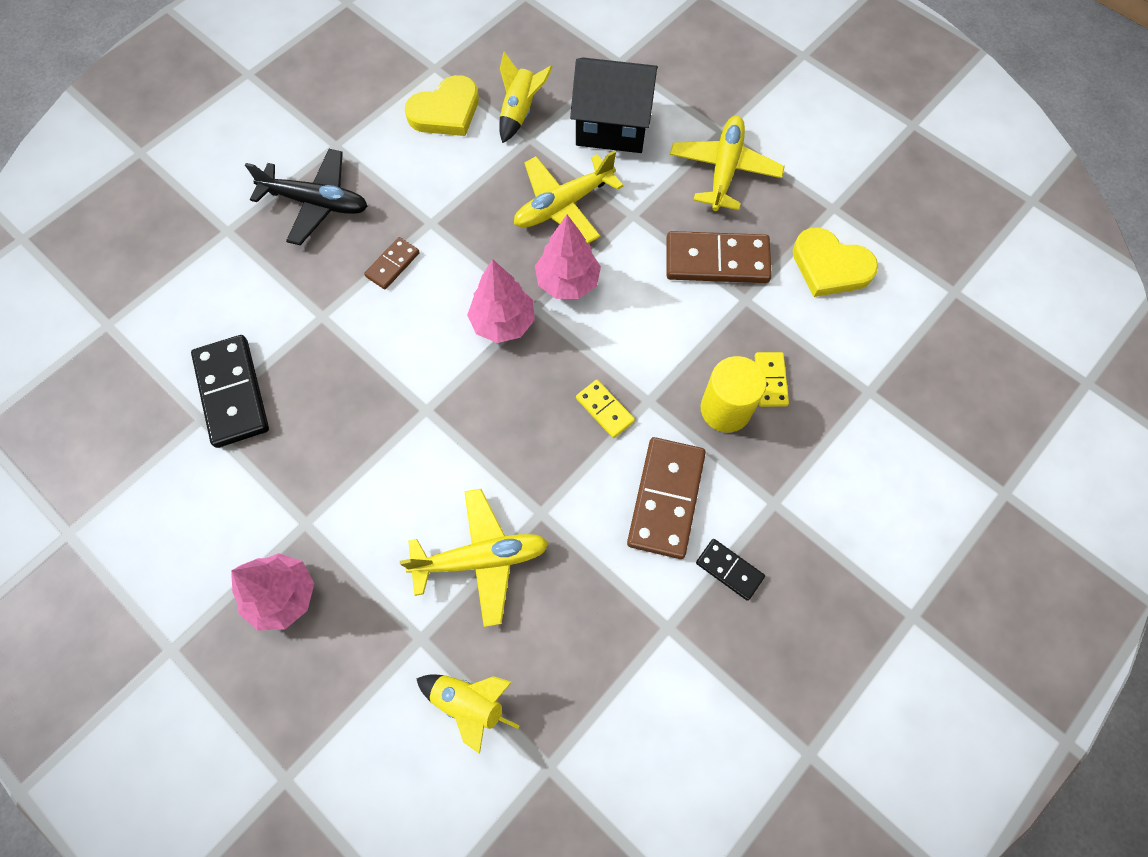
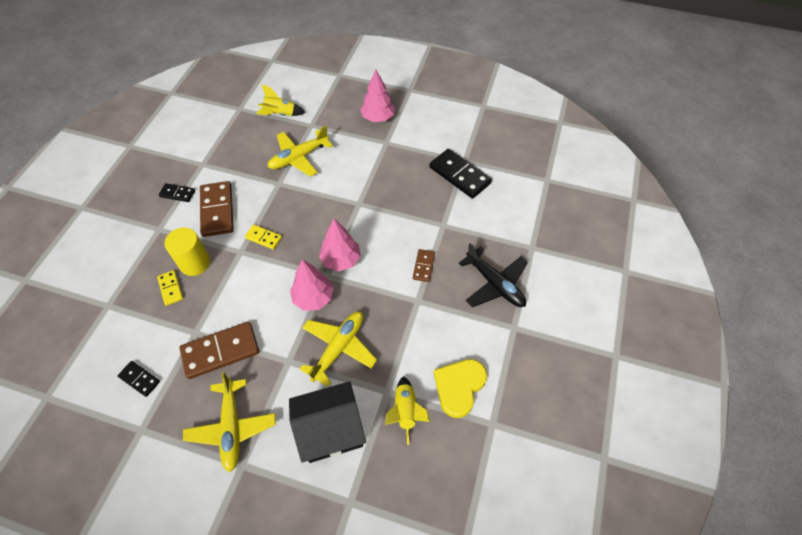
camera: 155 degrees right, 10 degrees down
black plane [245,149,368,245] -> black plane turned 120 degrees counterclockwise [459,243,528,307]
yellow heart [793,227,878,297] -> black domino [118,361,160,397]

